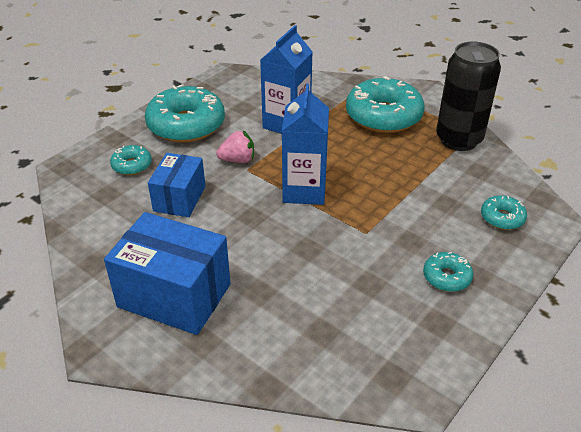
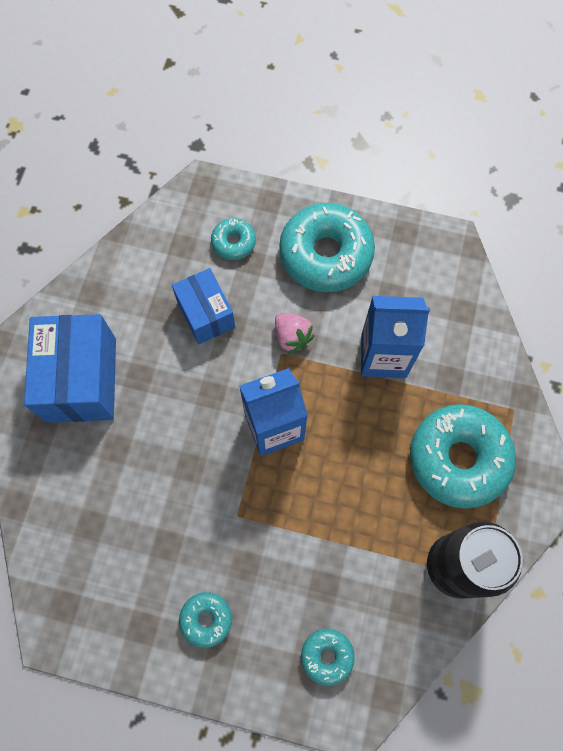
camera: 65 degrees right, 30 degrees up
blue box [148,153,205,217] -> blue box turned 75 degrees clockwise [172,268,235,344]

